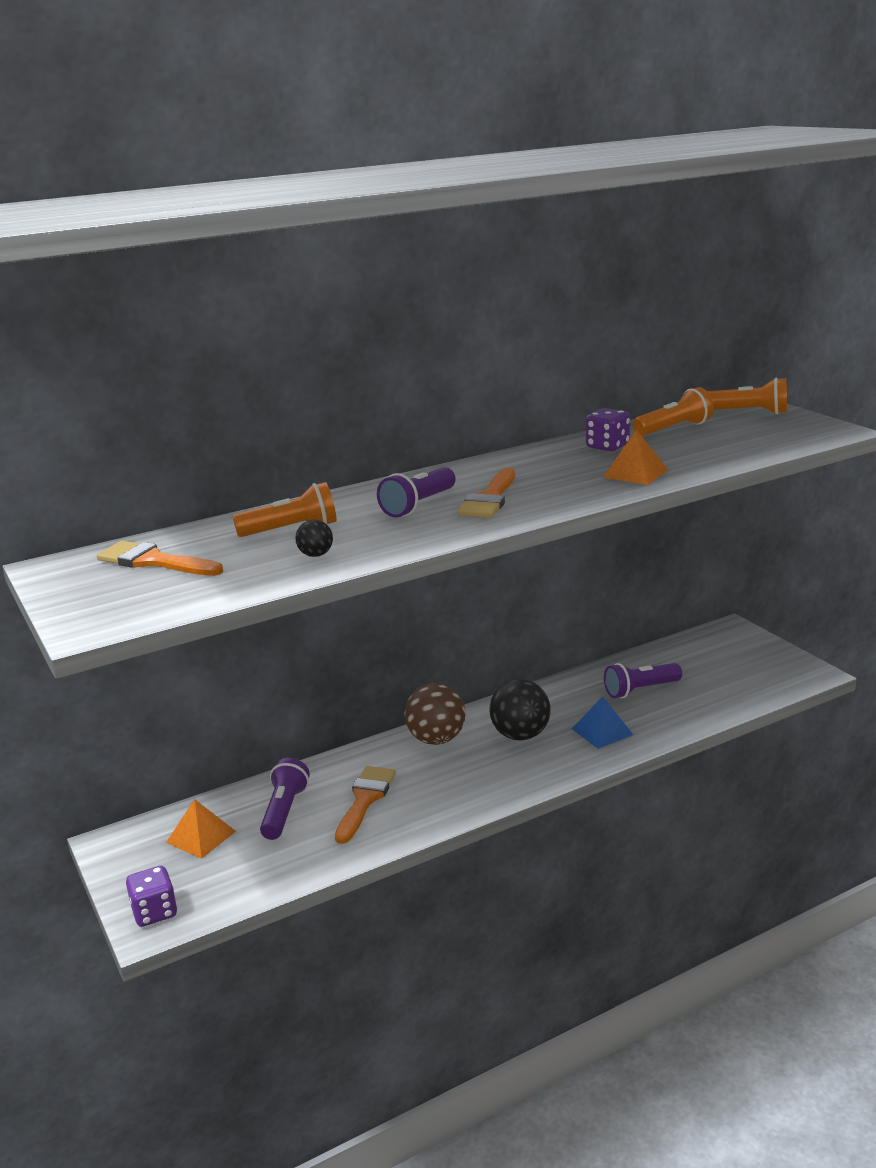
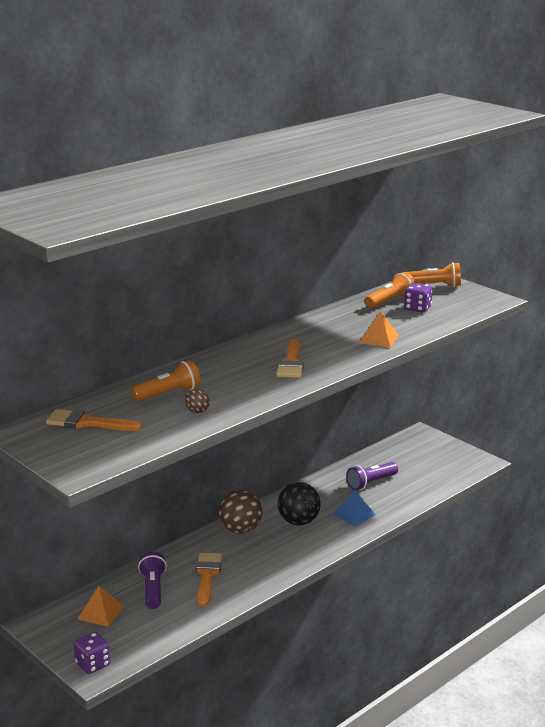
camera: 15 degrees left, 0 degrees up
black ball [295,520,333,557] -> brown ball [185,389,210,413]
purple flashlight [377,467,456,518] -> none
purple dice [586,408,630,451] -> purple dice moved to [404,282,433,312]

